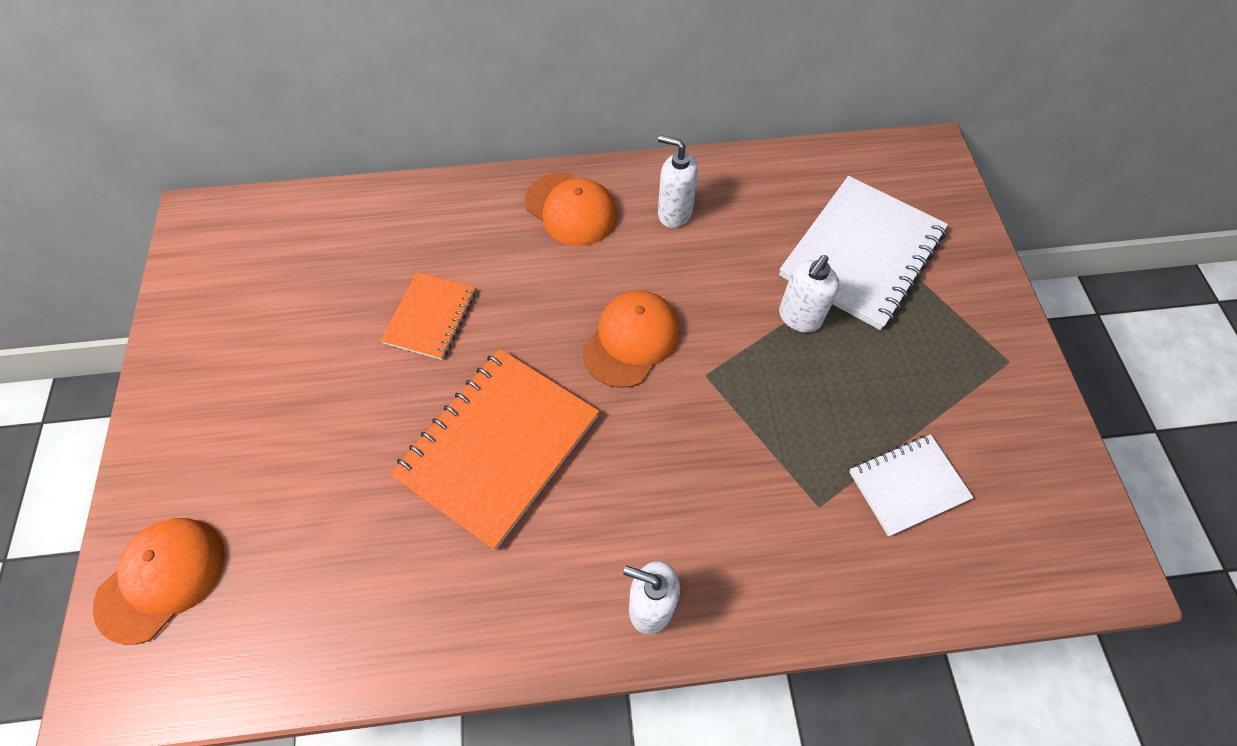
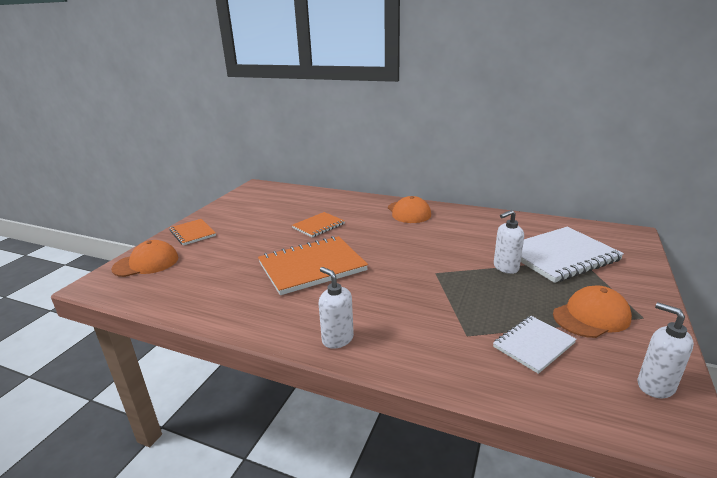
camera: 30 degrees right, 35 degrees down
orange cap [583,291,680,388] -> orange cap moved to [553,285,632,338]
white soap dispenser [658,135,698,228] -> white soap dispenser moved to [638,302,694,398]
white notebook [849,434,974,537] -> white notebook turned 45 degrees counterclockwise [493,316,577,374]
none -> orange notebook [170,219,216,245]

